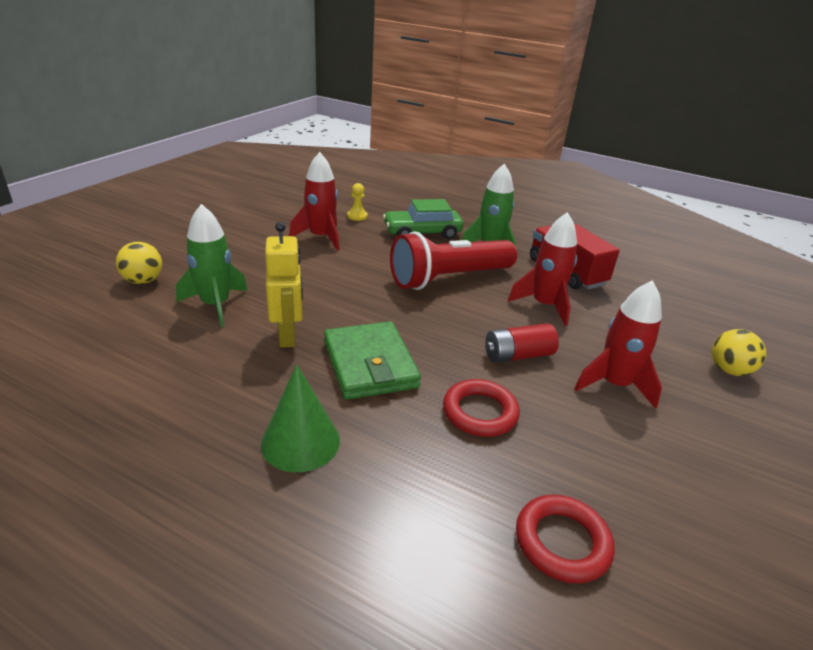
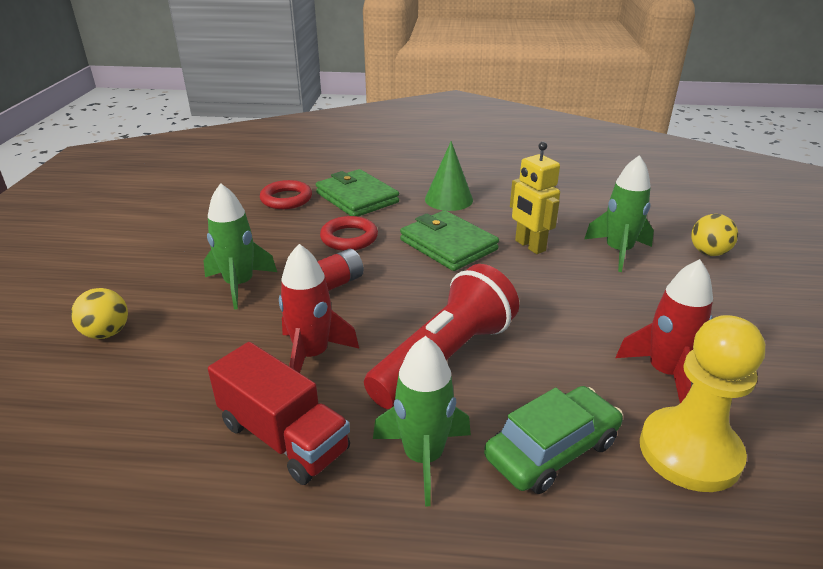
camera: 160 degrees right, 0 degrees up
yellow pawn [347,183,368,221] -> yellow pawn [640,315,765,492], size x2.46
red rocket [574,280,662,409] -> green rocket [203,183,277,309]
none -> green wallet [316,169,399,217]

